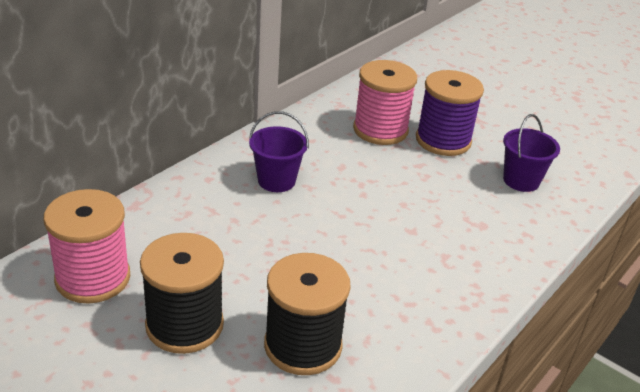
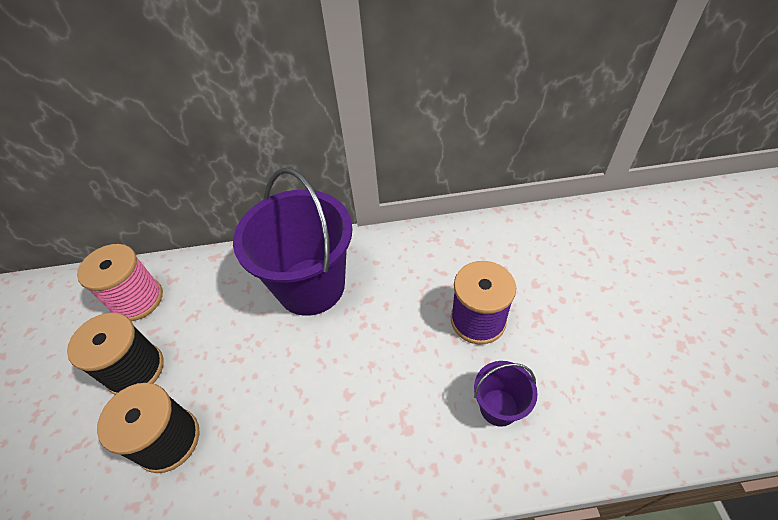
camera: 50 degrees right, 15 degrees up
purple bucket [249,111,309,192] -> purple bucket [233,168,353,316], size x2.19
pink spool [353,60,417,145] -> none

